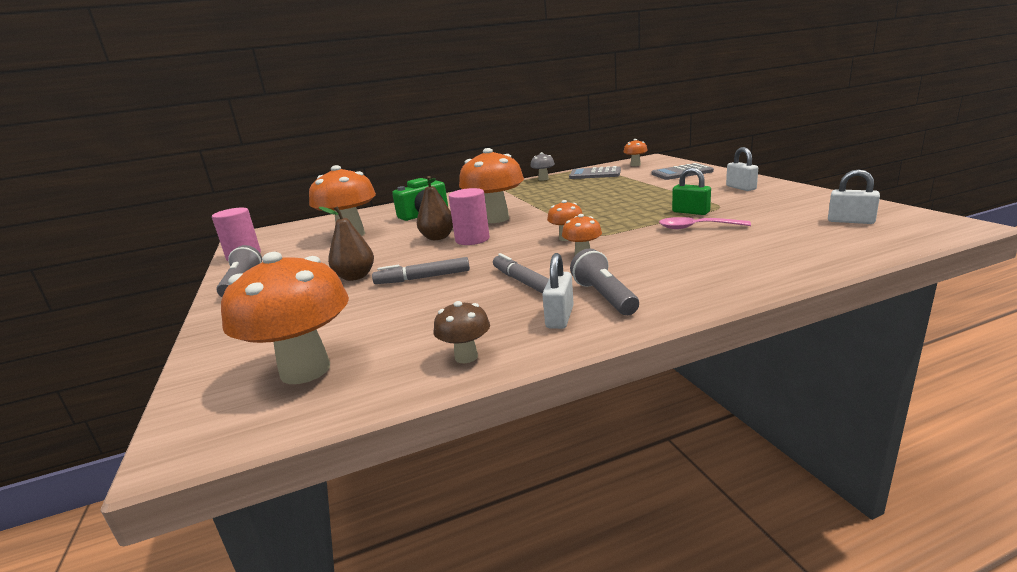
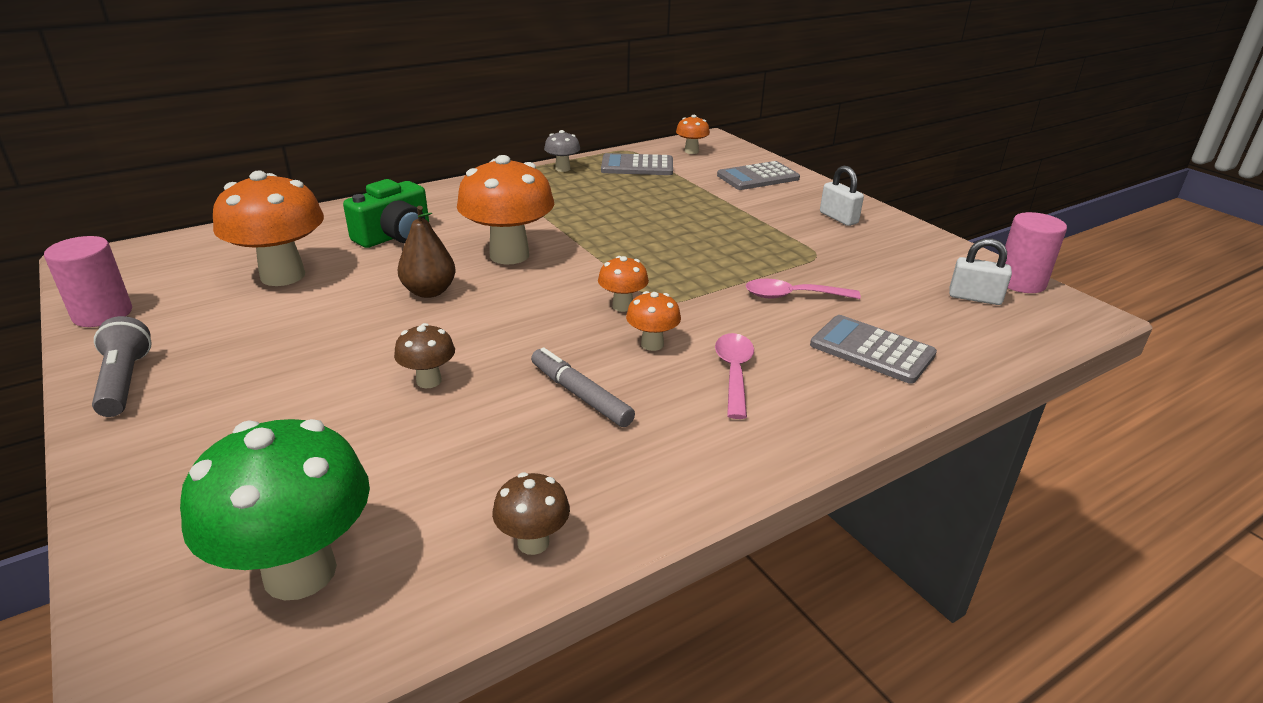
camera: 15 degrees left, 10 degrees up
orange mushroom [221,252,349,384] -> green mushroom [180,419,370,600]
brown pear [319,206,374,281] -> none
grey marker [372,257,470,284] -> brown mushroom [394,323,455,388]
pink cylinder [448,188,490,245] -> pink cylinder moved to [1005,212,1067,293]
white padlock [542,253,574,329] -> none
grey flashlight [570,249,639,315] -> none
green padlock [672,167,711,215] -> none
none -> pink spoon [715,333,754,419]
none -> grey calculator [810,315,937,384]

